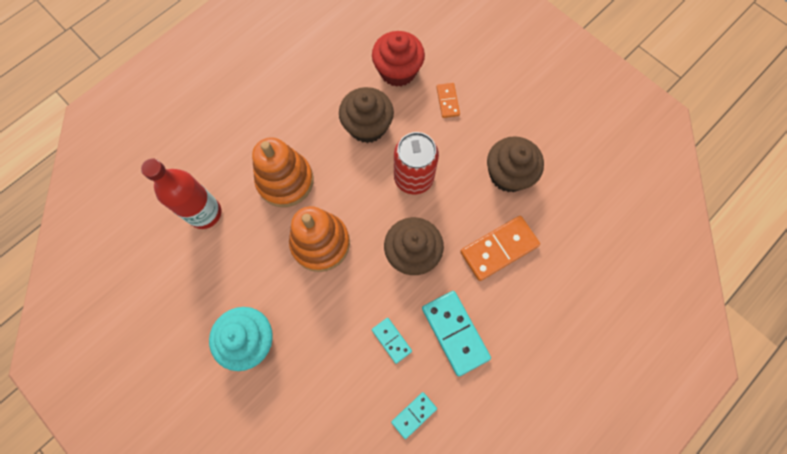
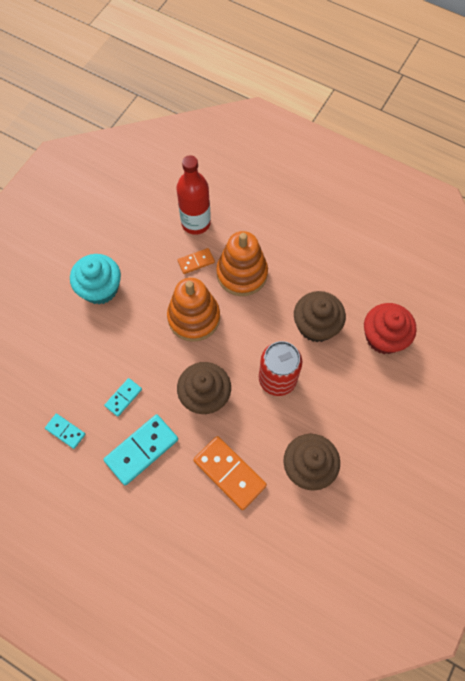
camera: 75 degrees right, 5 degrees down
orange domino [436,83,460,118] -> orange domino moved to [178,248,215,274]

